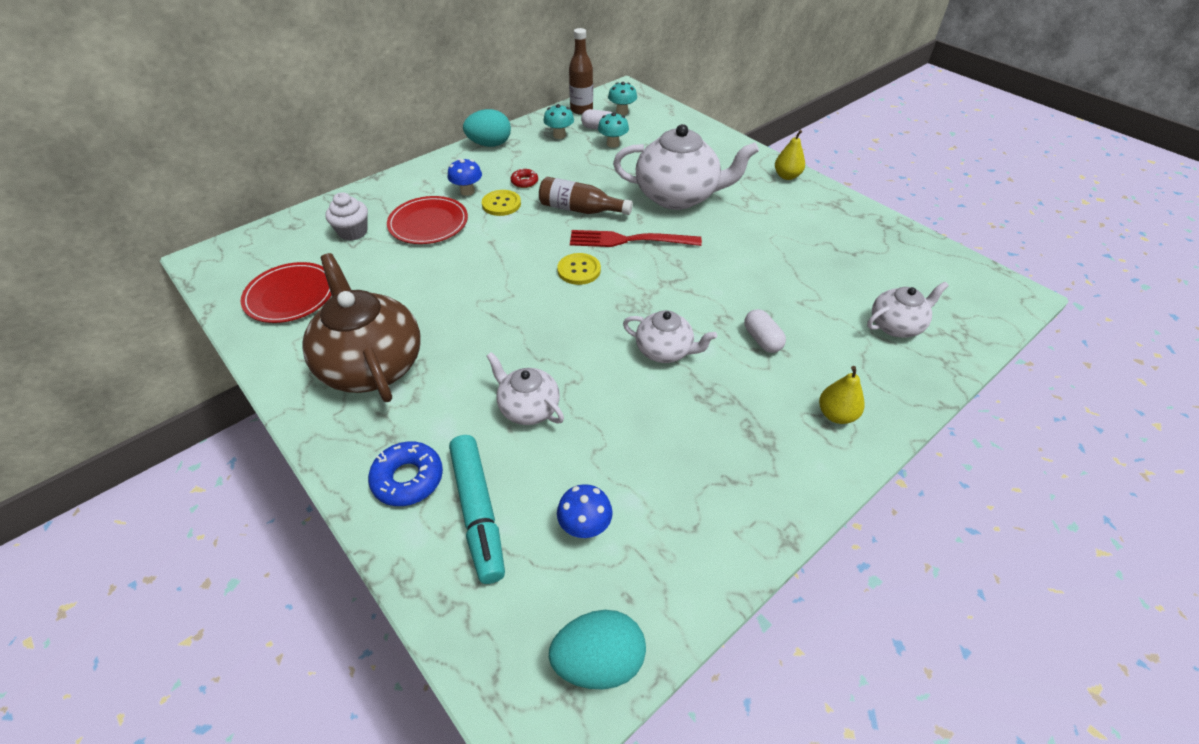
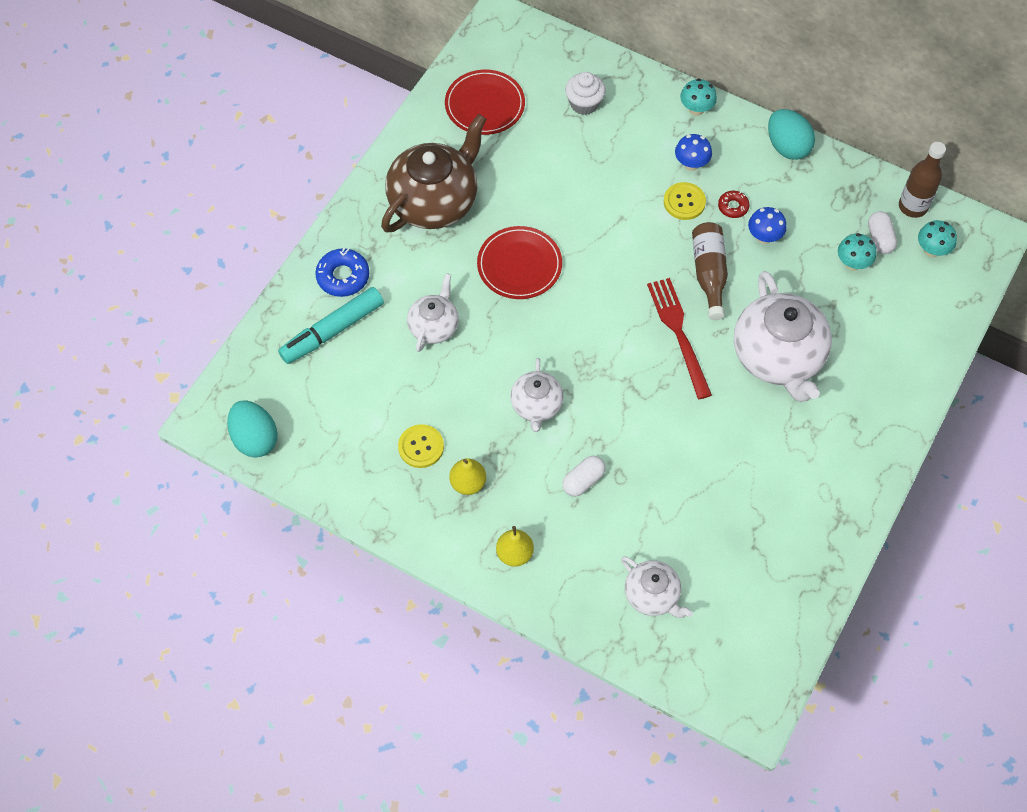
camera: 70 degrees right, 15 degrees up
red plate [387,196,468,244] -> red plate moved to [477,226,562,299]
turquoise mushroom [543,104,574,139] -> turquoise mushroom moved to [680,78,717,116]
yellow button [557,253,601,285] -> yellow button moved to [398,424,444,468]
blue mushroom [557,484,613,538] -> blue mushroom moved to [748,207,787,244]
yellow pear [775,130,805,180] -> yellow pear moved to [449,458,486,495]

